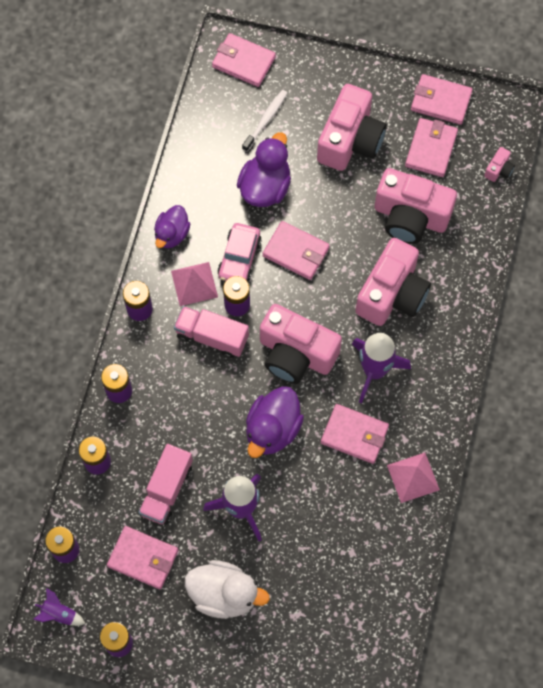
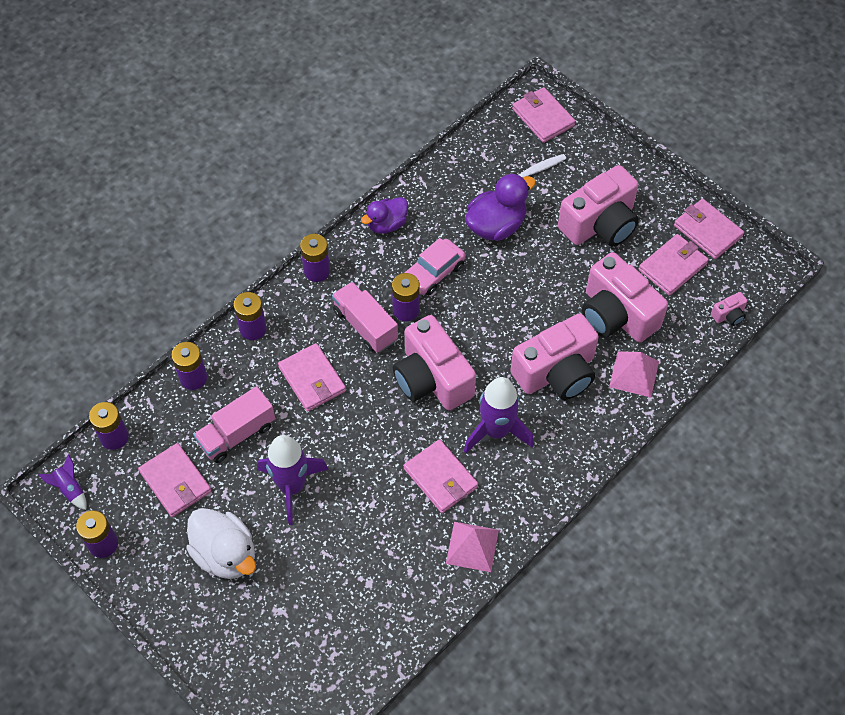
camera: 30 degrees right, 10 degrees down
pink pyramid [171,262,218,306] -> pink pyramid moved to [609,351,659,397]
purple duck [246,386,304,458] -> none
pink wallet [263,221,330,280] -> pink wallet moved to [278,343,346,411]

